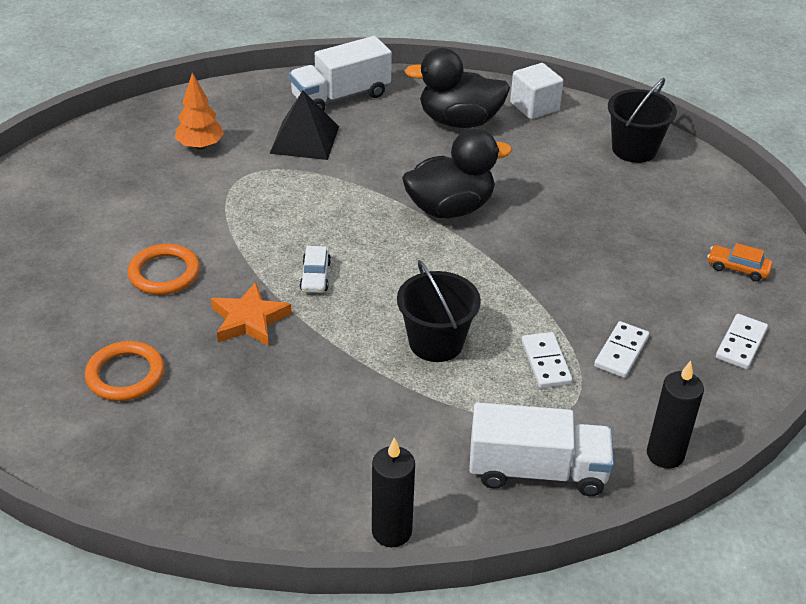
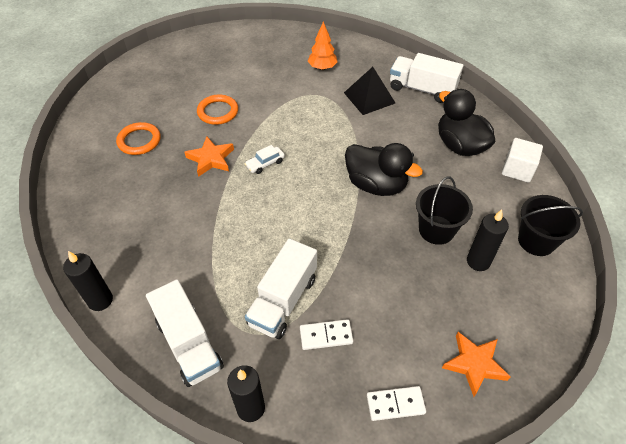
camera: 55 degrees right, 10 degrees up
black bucket [397,260,481,362] -> black bucket moved to [416,176,473,245]
white domino [522,332,573,388] -> white truck [245,239,317,339]
orange car [707,243,773,282] -> orange star [442,332,511,396]
none -> black candle [467,210,509,271]

